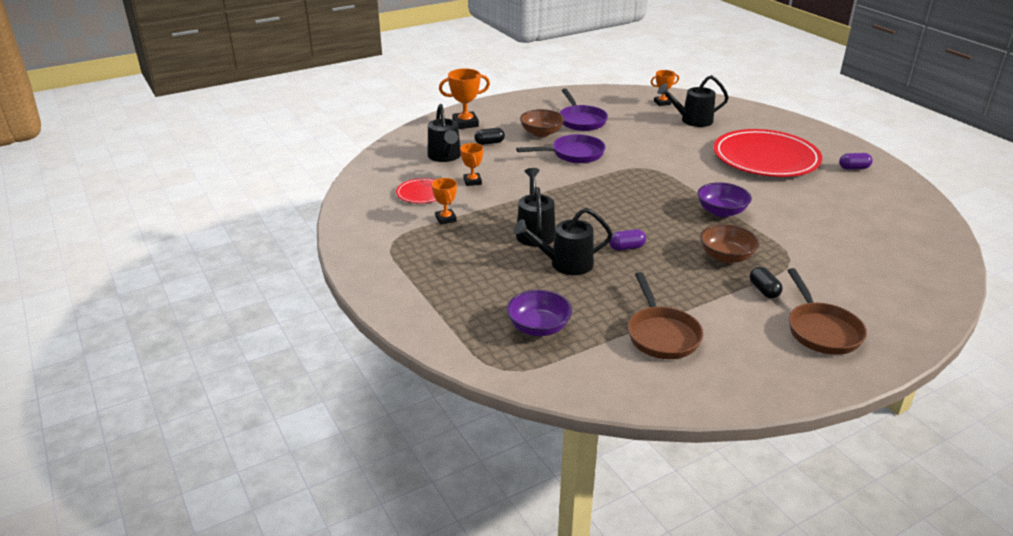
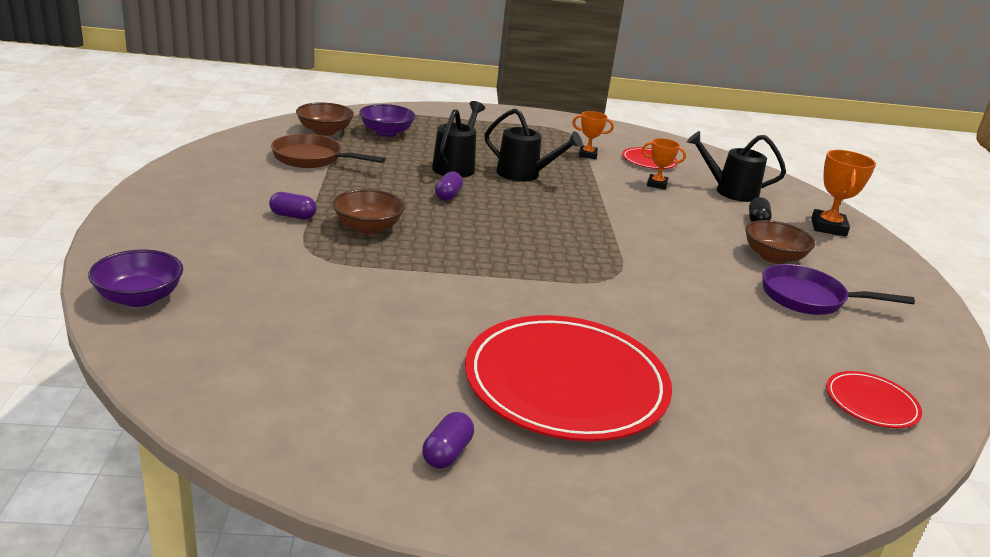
camera: 115 degrees right, 5 degrees down
purple pan [516,134,606,163] -> none
orange trophy [651,70,679,106] -> red plate [826,371,922,428]
black watering can [658,75,729,127] -> none
purple bowl [697,182,752,217] -> purple bowl moved to [88,250,183,307]
black capsule [750,267,783,299] -> purple capsule [269,192,317,219]
brown pan [787,268,867,355] -> none
none -> brown bowl [296,102,354,136]

